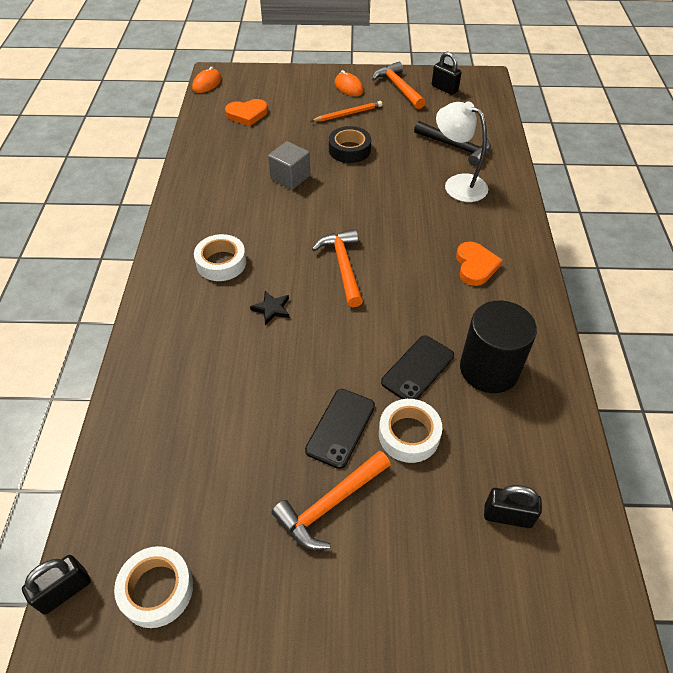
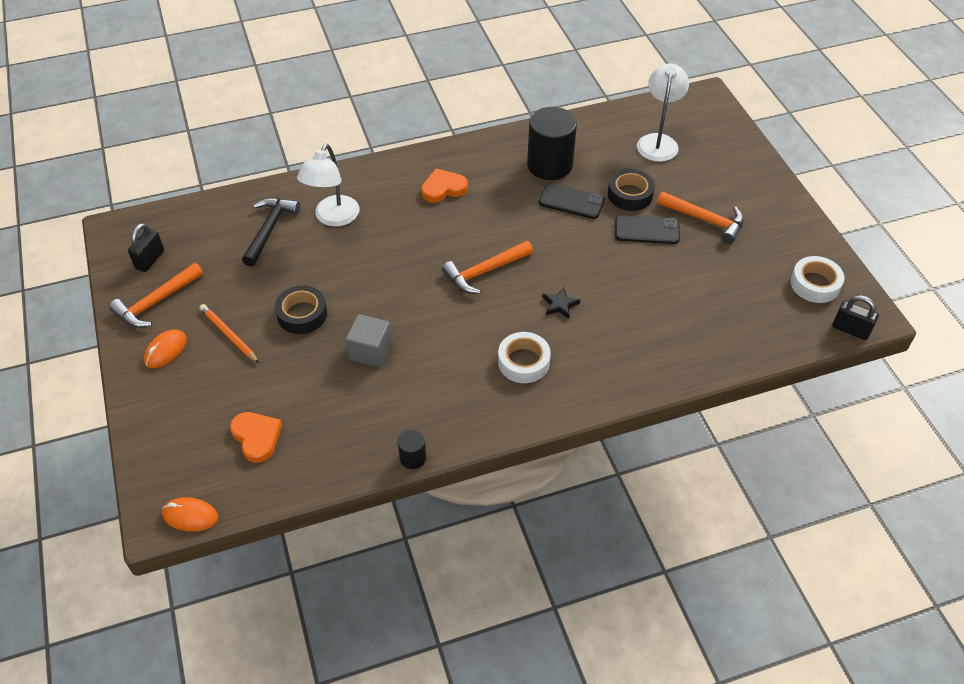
camera: 110 degrees left, 0 degrees up
white tape [379,399,442,463] -> black tape [608,169,655,211]
black padlock [484,485,542,528] -> white lamp [637,64,689,162]
none -> black cylinder [398,429,426,469]

